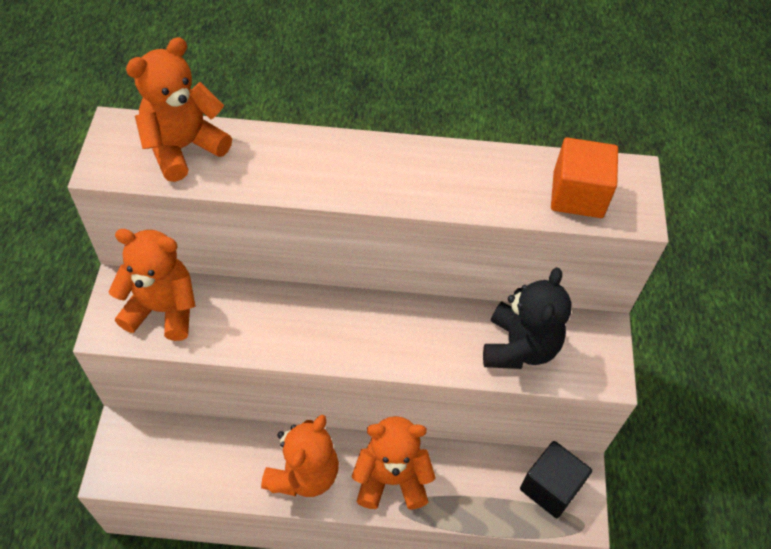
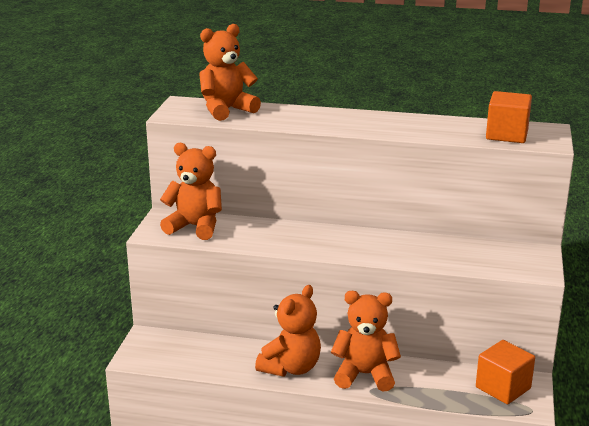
camera: 10 degrees right, 30 degrees down
black teddy bear [483,267,571,369] -> none
black cube [520,441,592,518] -> orange cube [476,340,535,404]

